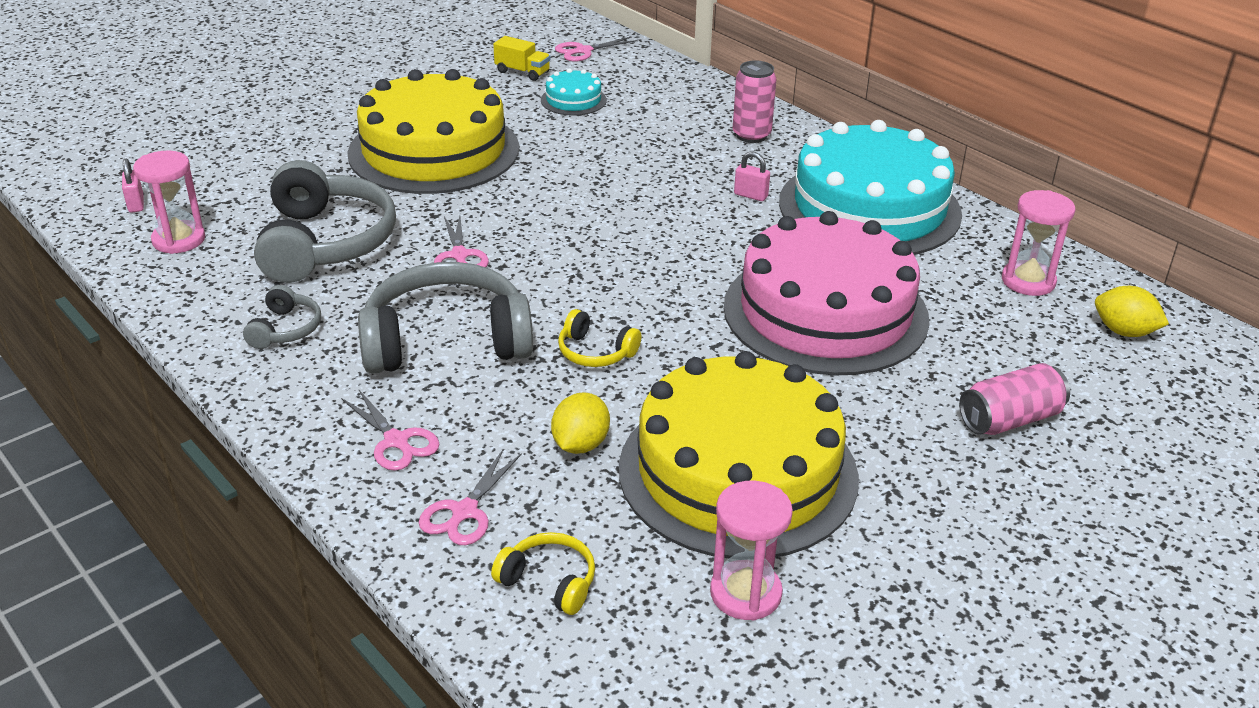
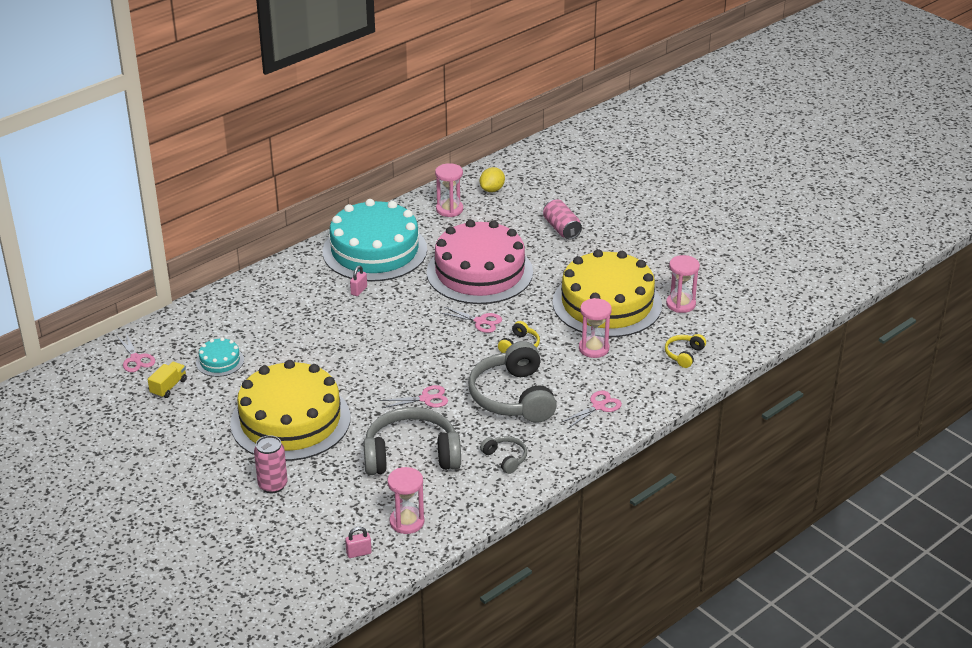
camera: 90 degrees left, 0 degrees up
grey headphones [243,285,321,349] -> grey headphones turned 45 degrees clockwise [480,436,527,474]
pink scissors [419,448,522,545] -> pink scissors moved to [439,307,502,333]
yellow lemon [551,393,610,454] -> pink hourglass [579,298,612,358]
pink can [733,60,777,143] -> pink can moved to [254,435,288,493]

